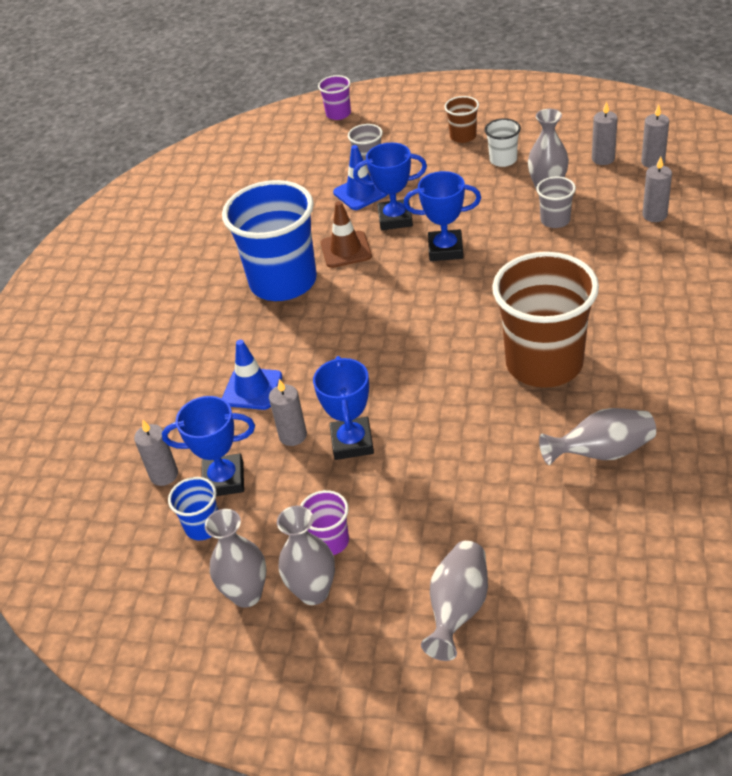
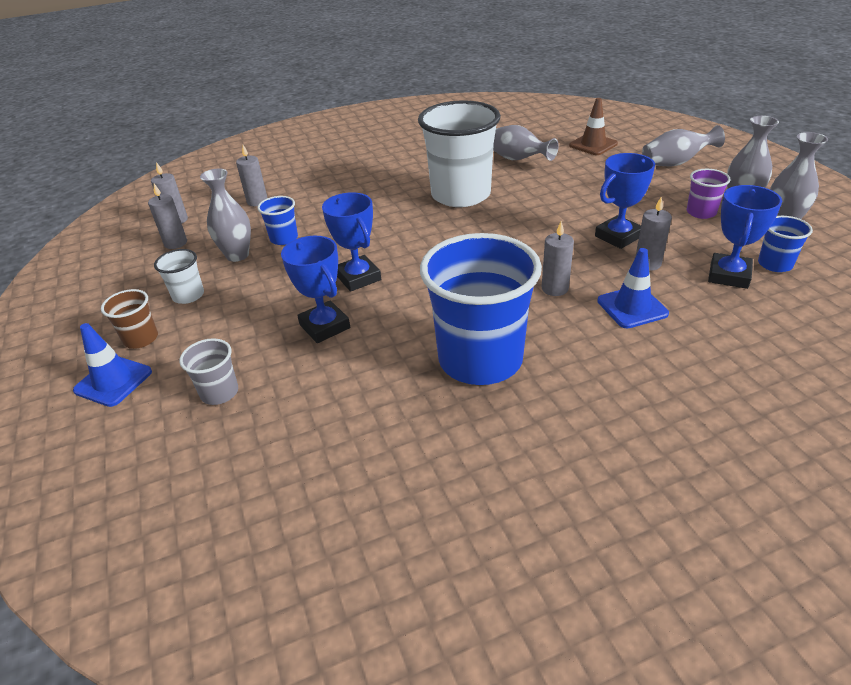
camera: 125 degrees left, 5 degrees down
grey candle [134,420,178,486] -> grey candle moved to [542,221,574,296]
blue trophy [162,396,255,496] -> blue trophy turned 60 degrees clockwise [708,185,782,289]
purple cup [318,75,351,120] -> none
brown traffic cone [321,201,372,268] -> brown traffic cone moved to [569,98,618,155]
blue traffic cone [333,145,388,210] -> blue traffic cone moved to [73,323,152,407]
brown cup [492,252,599,388] -> white cup [418,101,501,207]
grey cup [536,176,576,228] -> blue cup [257,196,298,245]

